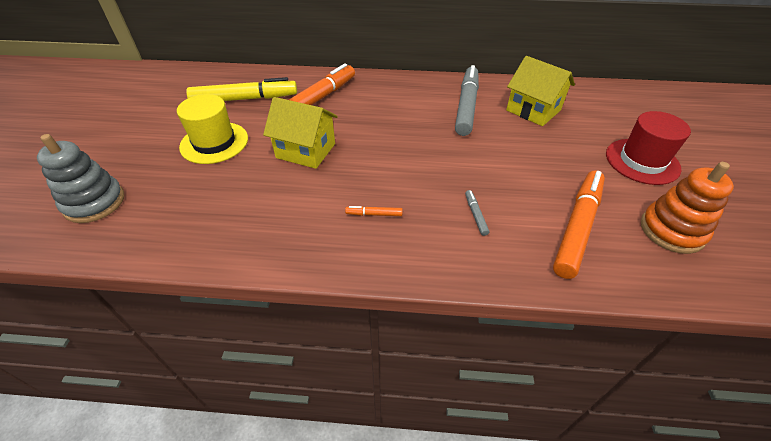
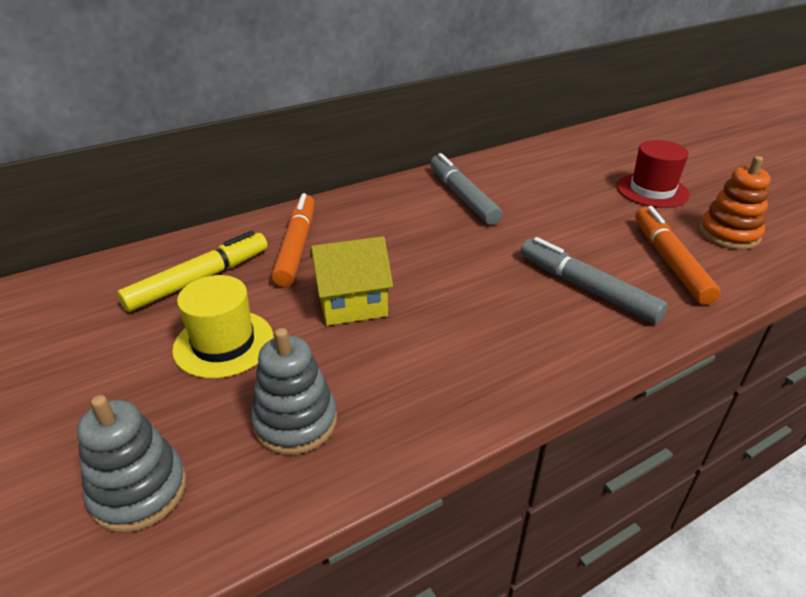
camera: 35 degrees left, 10 degrees down
orange marker [345,206,403,216] -> none
grey marker [465,190,489,236] -> grey marker [521,237,668,324], size x2.46
yellow house [506,56,575,126] -> none
none -> grey stacking toy [251,328,337,455]

